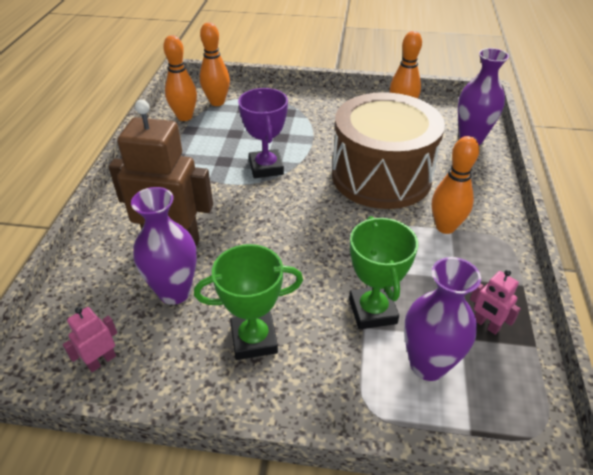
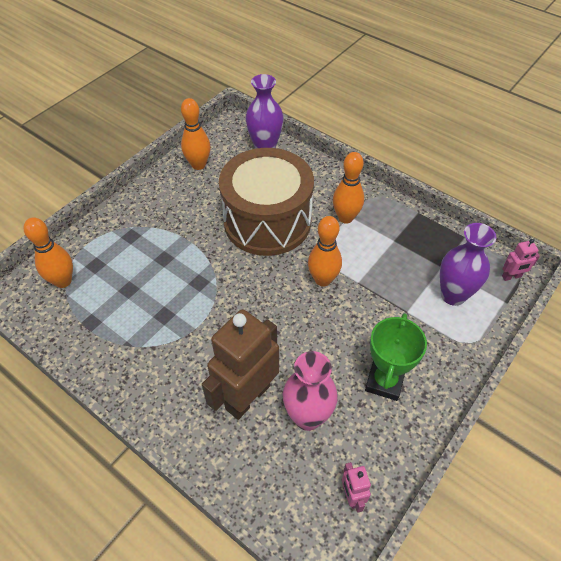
camera: 60 degrees left, 10 degrees up
purple vase [131,187,197,305] -> pink vase [282,351,338,431]
orange bowling pin [163,35,197,121] -> orange bowling pin moved to [308,216,342,287]
purple trophy [238,88,288,178] -> none
green trophy [349,216,418,329] -> none
pink robot [470,270,521,335] -> pink robot moved to [502,239,540,281]

